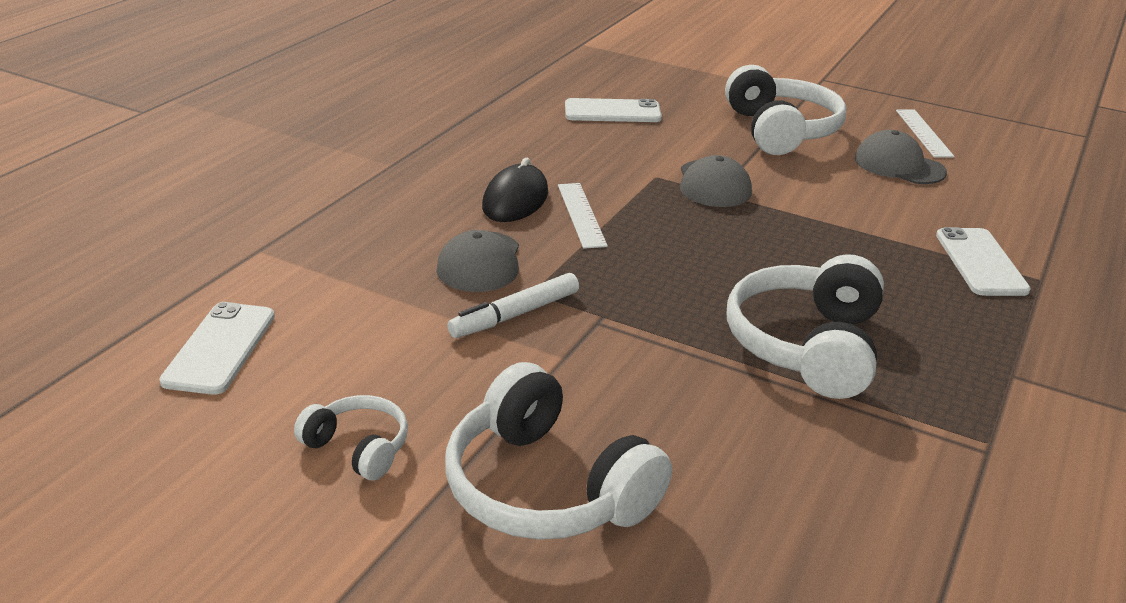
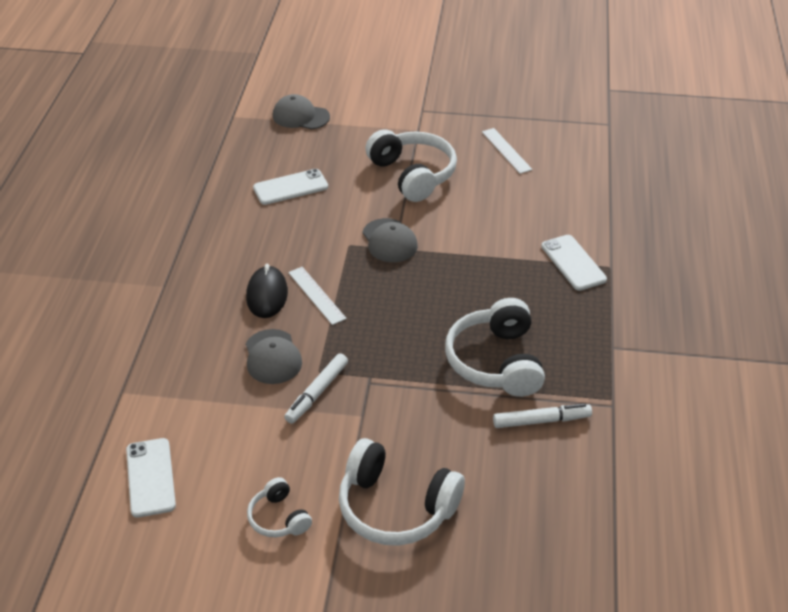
camera: 20 degrees left, 10 degrees up
white headphones [294,395,408,480] -> white headphones turned 135 degrees counterclockwise [247,477,312,537]
grey cap [855,130,947,184] -> grey cap moved to [273,94,330,129]
none -> white marker [493,403,592,428]

